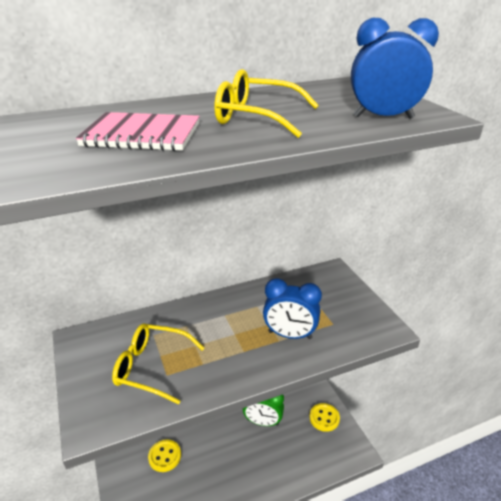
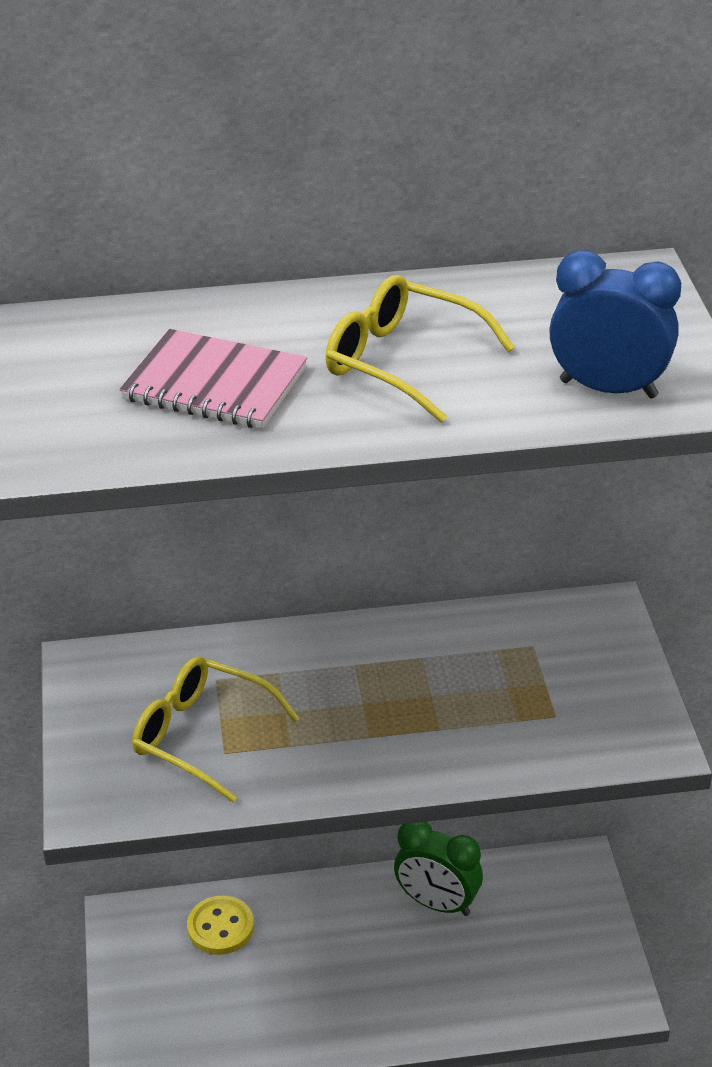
camera: 15 degrees right, 5 degrees up
blue clock [263,278,322,339] -> none
yellow button [309,403,340,432] -> none

